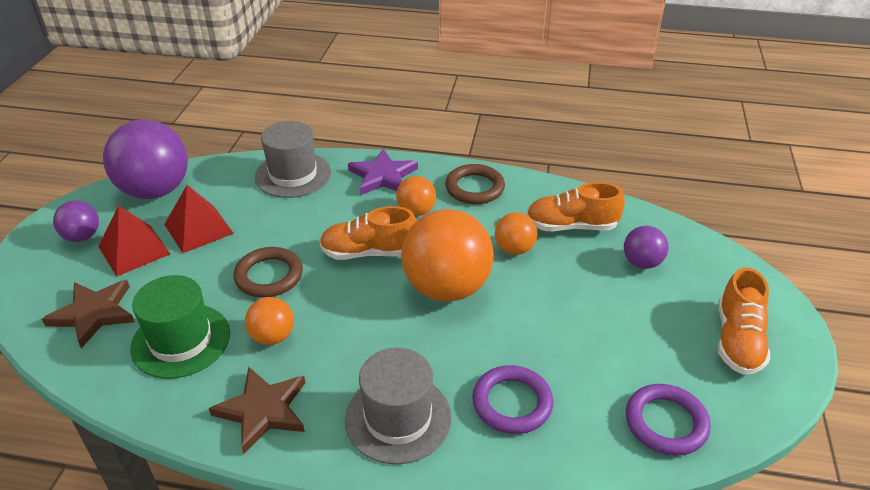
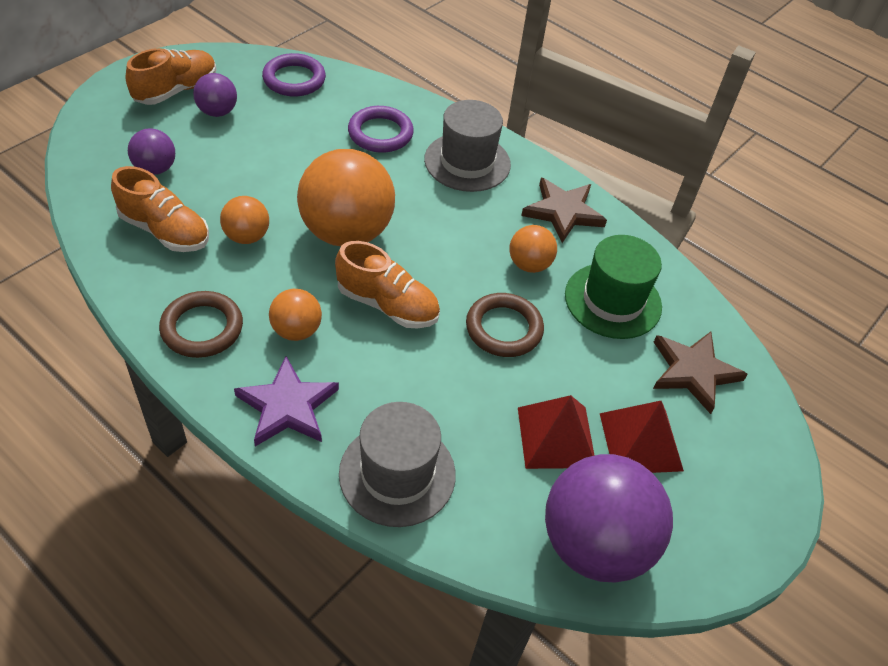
camera: 155 degrees left, 10 degrees up
purple ball [53,200,99,242] -> purple ball moved to [193,73,237,117]

